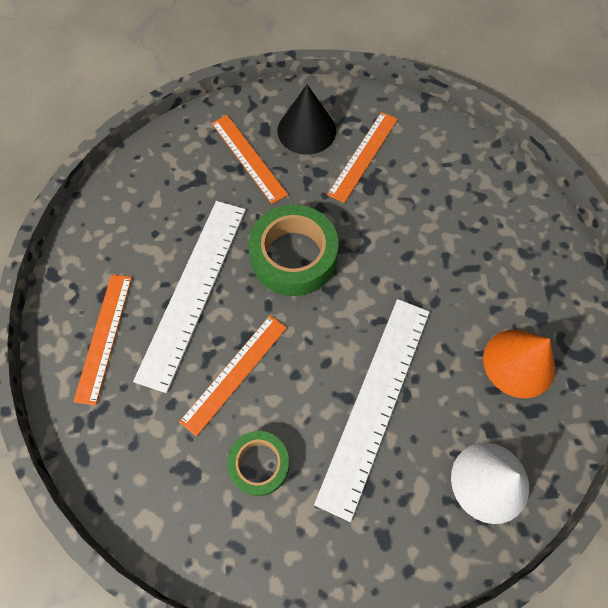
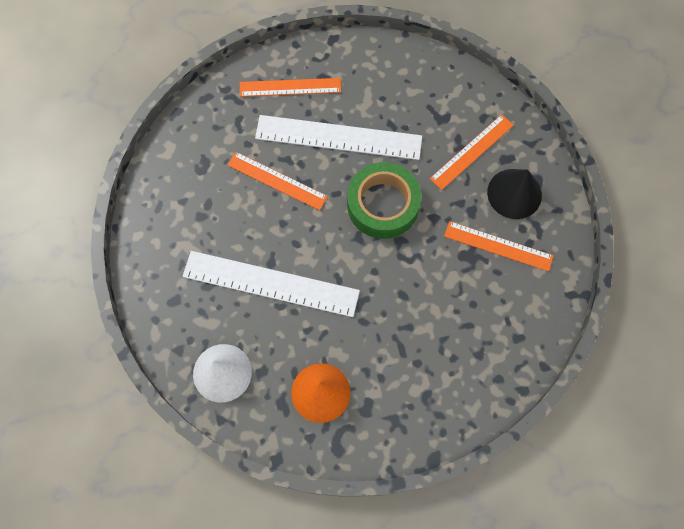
camera: 80 degrees right, 5 degrees up
green tape [227,431,289,496] -> none

